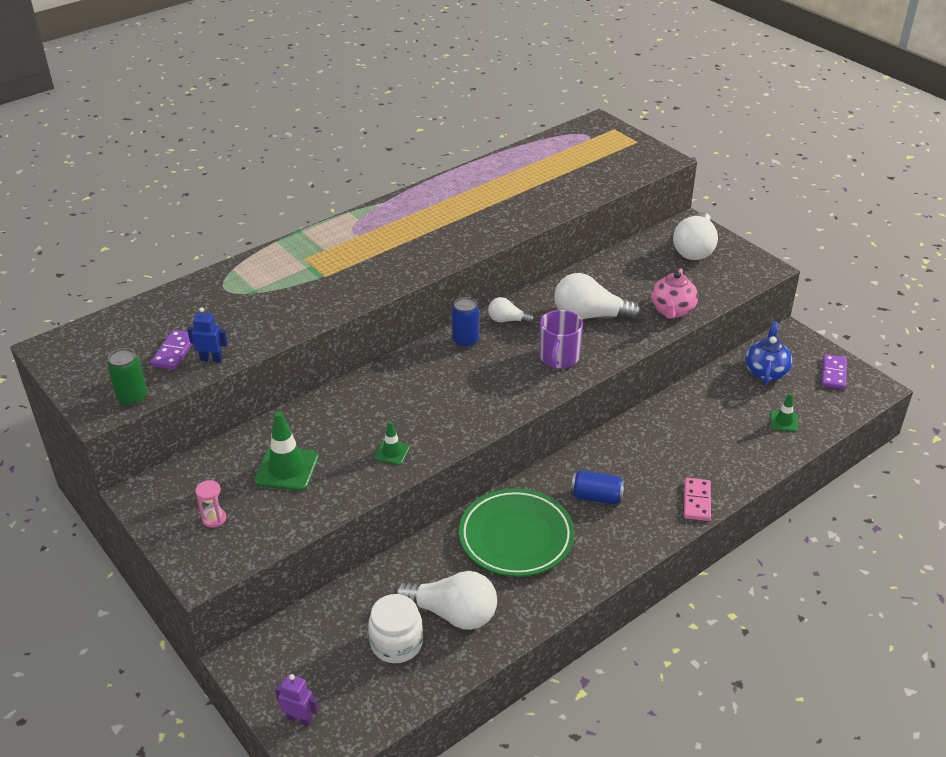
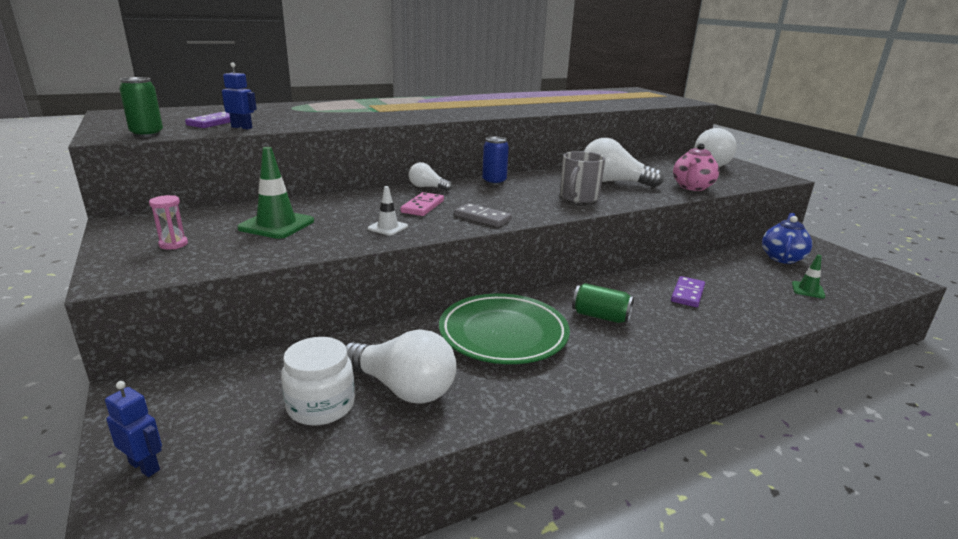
camera: 10 degrees right, 15 degrees down
purple robot [275,674,319,727] -> blue robot [105,381,162,477]
green traffic cone [374,421,410,465] -> white traffic cone [368,186,408,235]
white light bulb [488,297,535,324] -> white light bulb moved to [409,162,452,191]
purple mug [539,310,583,369] -> grey mug [560,151,605,203]
blue can [571,470,625,504] -> green can [572,283,634,323]
pink domino [684,478,711,521] -> pink domino moved to [400,192,444,216]
purple domino [821,354,847,390] -> purple domino moved to [671,276,705,307]
none -> grey domino [454,203,512,227]

